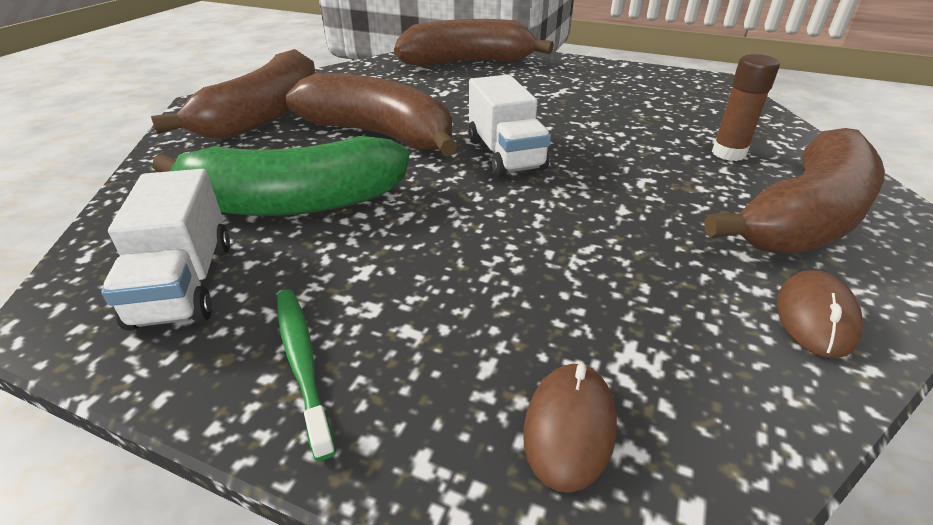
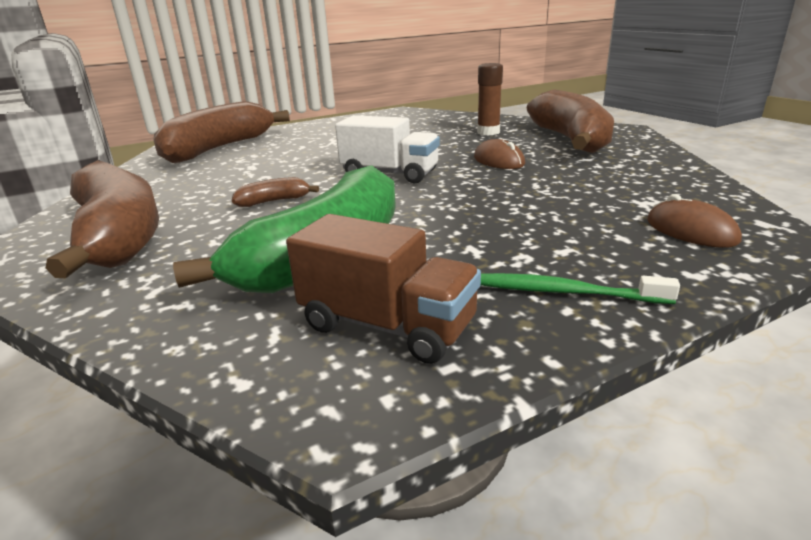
camera: 50 degrees left, 10 degrees down
white truck [101,169,230,331] -> brown truck [286,214,481,364]
brown banana [286,73,458,156] -> brown banana [232,177,319,207], size x0.40
brown mouse [777,270,863,358] -> brown mouse moved to [474,139,525,169]

